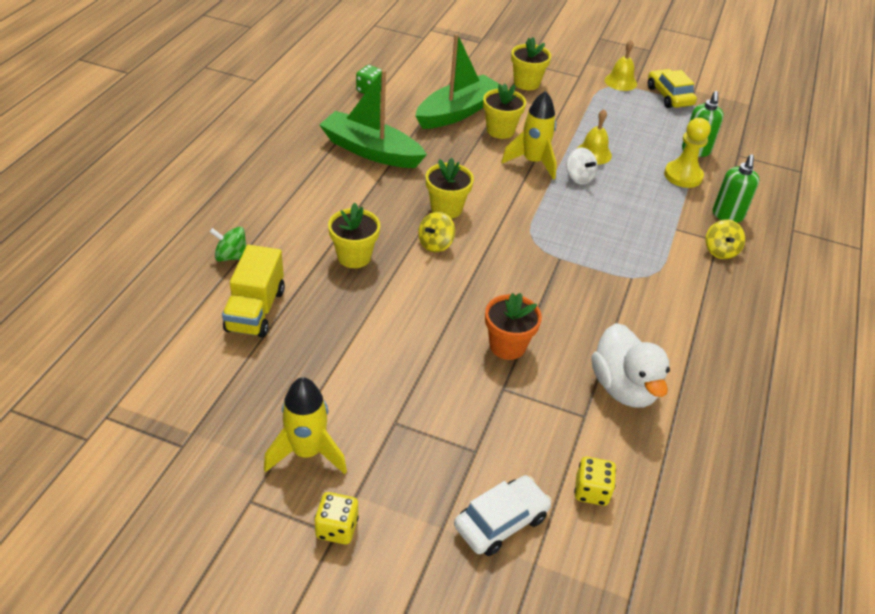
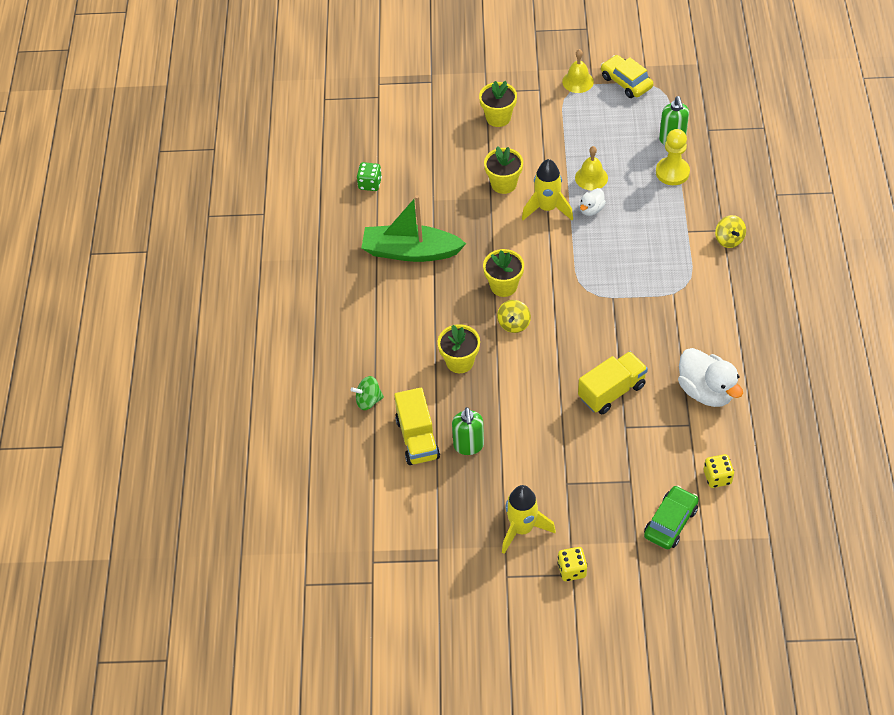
camera: 15 degrees left, 10 degrees up
green boat [415,33,502,129] -> none
white car [454,475,552,556] -> green car [644,485,699,549]
orange flower pot [485,293,542,360] -> yellow truck [578,351,648,414]
white spinning top [566,147,597,185] -> white duck [580,188,606,216]
green soap dispenser [712,154,760,223] -> green soap dispenser moved to [452,407,484,455]

